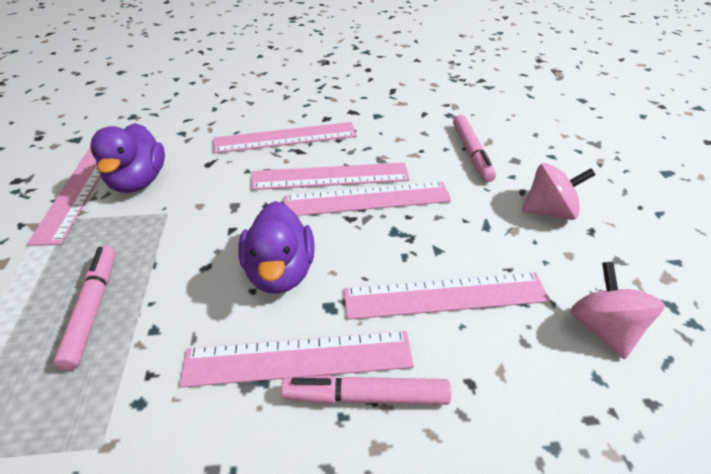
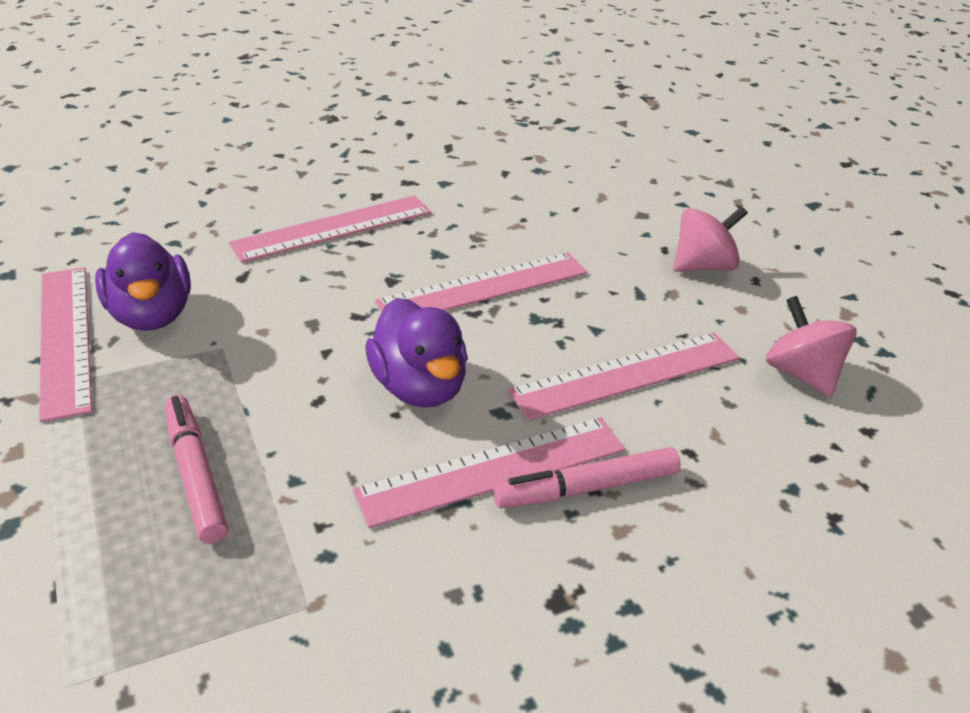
camera: 20 degrees left, 5 degrees down
pink ruler [251,163,410,190] -> none
pink marker [453,115,496,182] -> none

